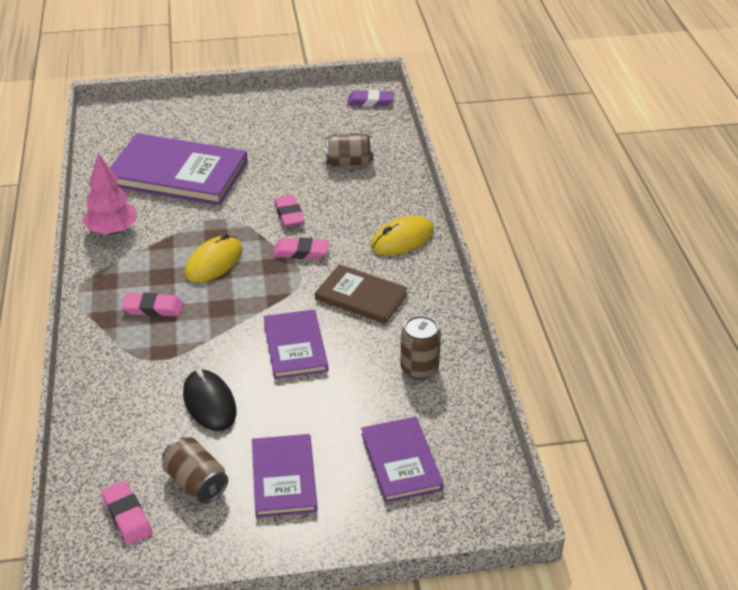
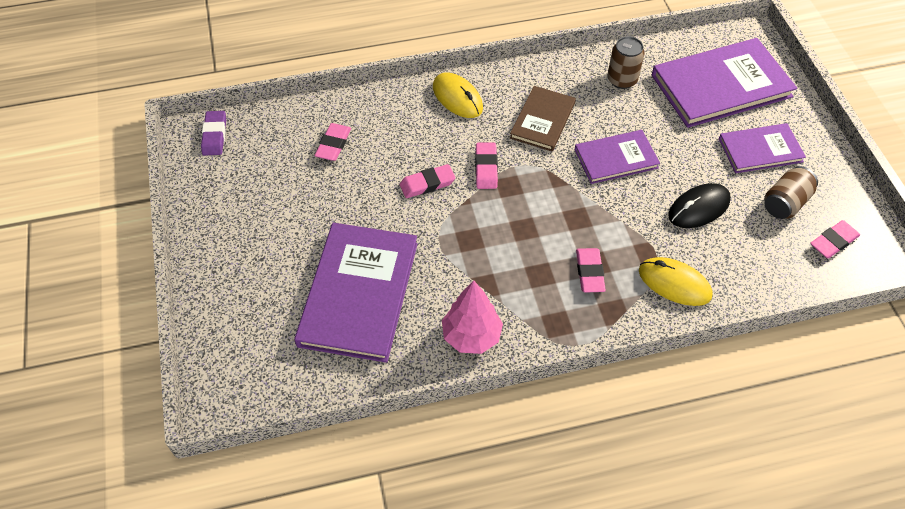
camera: 95 degrees left, 15 degrees up
yellow mouse [184,234,243,283] -> yellow mouse moved to [639,257,713,306]
brown can [325,133,373,166] -> pink eraser [315,123,351,161]
purple book [361,417,444,503] -> purple book [652,38,797,128], size x1.75

